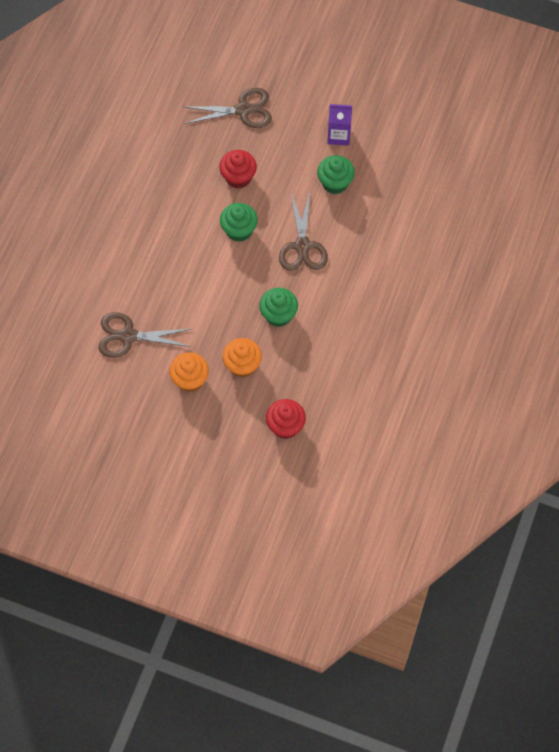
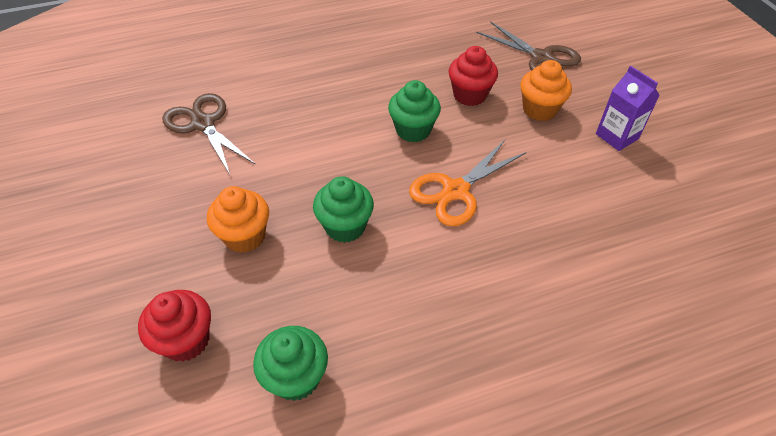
camera: 50 degrees right, 15 degrees down
orange cupcake [169,352,209,392] -> orange cupcake moved to [520,60,572,121]
brown scissors [279,193,328,271] -> orange scissors [409,140,526,226]
green cupcake [317,155,355,194] -> green cupcake moved to [253,326,328,401]

